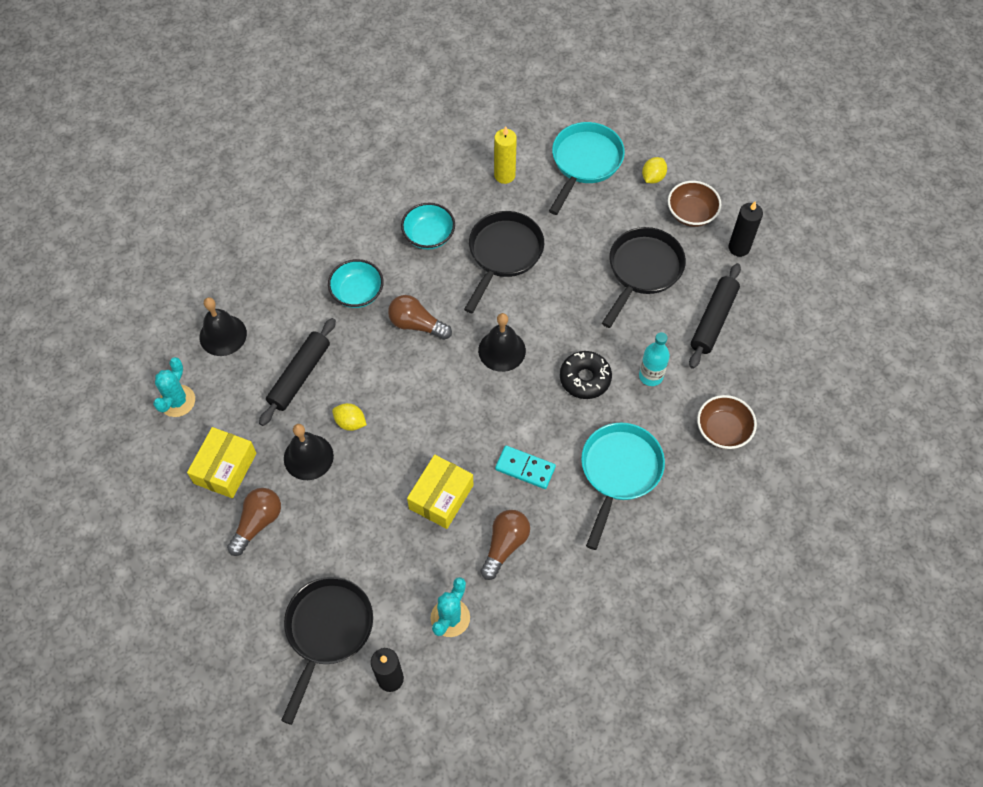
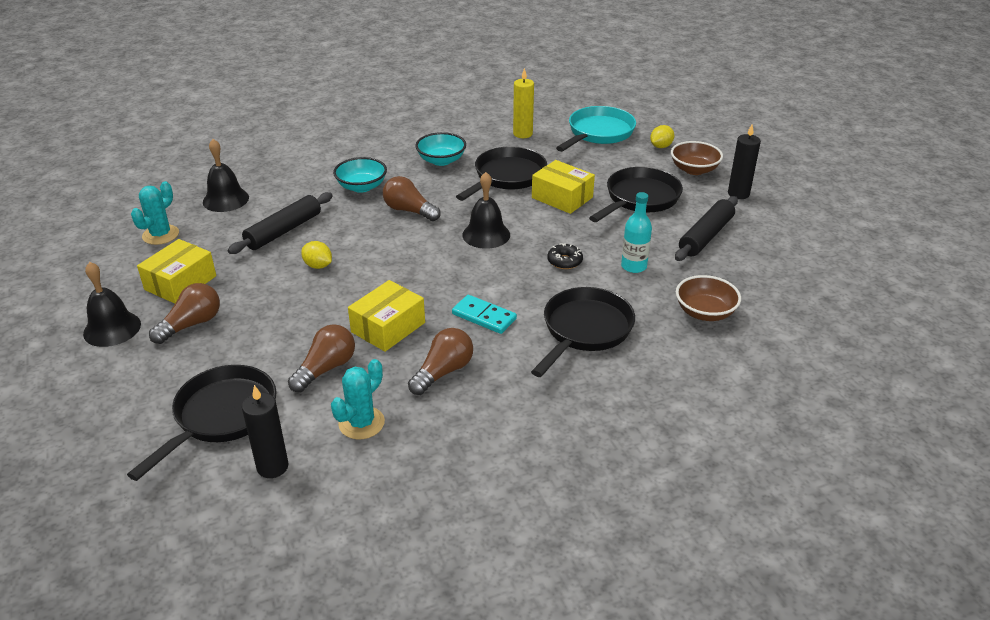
camera: 10 degrees right, 25 degrees down
black bell [284,424,334,480] -> black bell moved to [83,262,141,347]
black donut [560,351,612,399] -> black donut [547,243,583,269], size x0.66
turquoise pan [581,423,665,550] -> black pan [531,287,635,377]
none -> brown light bulb [288,324,355,392]
none -> yellow box [532,160,595,214]

